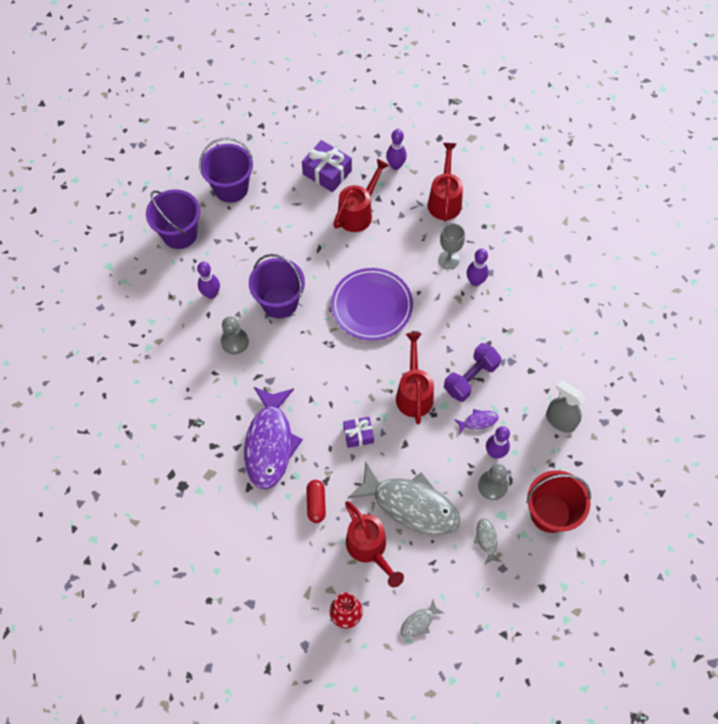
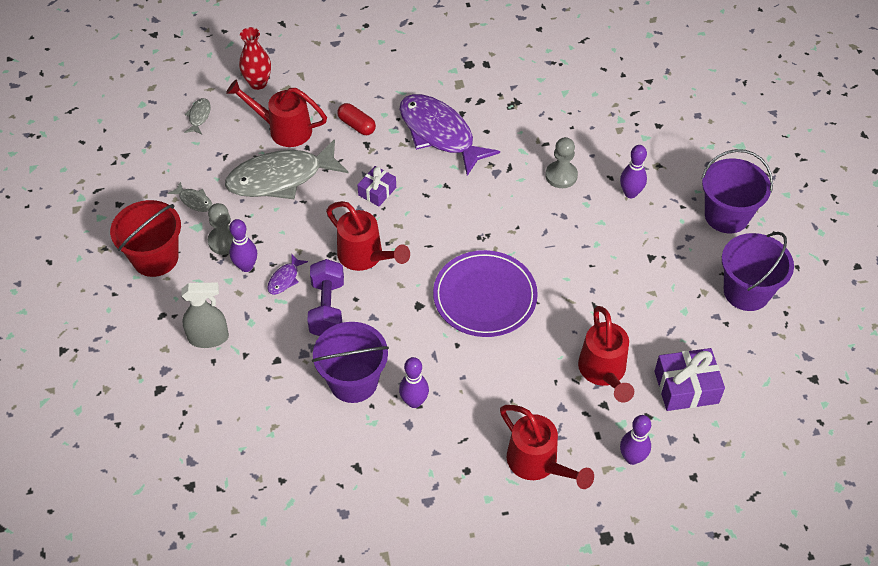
camera: 135 degrees right, 10 degrees down
purple bucket [249,254,305,318] -> purple bucket moved to [312,322,389,403]
grey goblet [438,223,465,269] -> none

